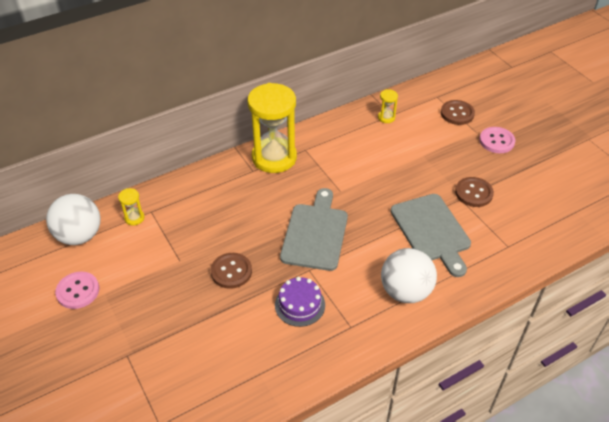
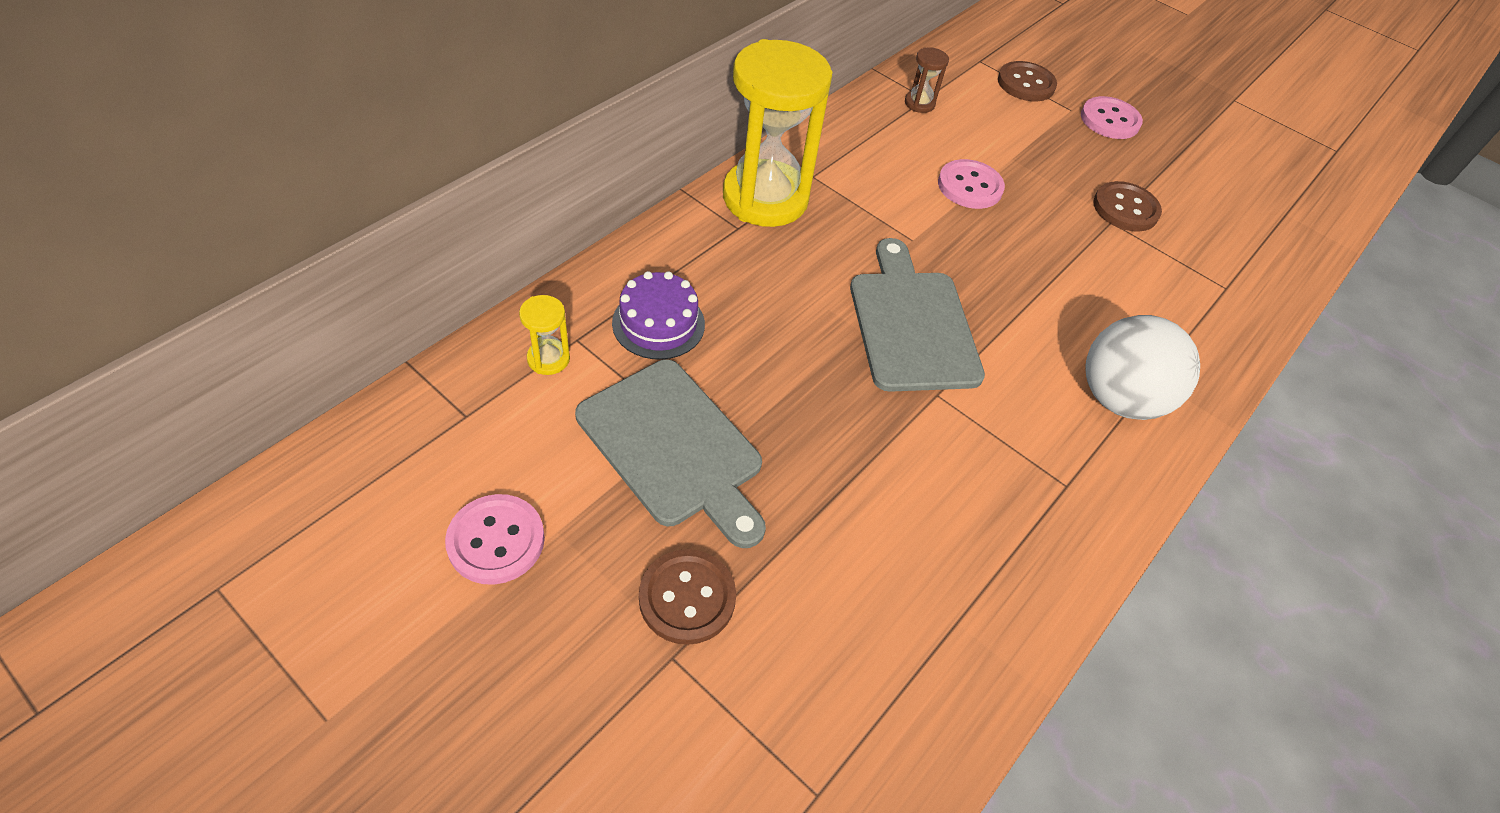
camera: 25 degrees left, 5 degrees up
white ball [46,194,101,245] -> none
brown button [211,253,252,289] -> brown button moved to [639,549,736,645]
purple cake [275,277,325,327] -> purple cake moved to [612,271,705,360]
yellow hourglass [378,89,398,123] -> brown hourglass [905,47,949,113]
grey cutting board [390,194,471,277] -> grey cutting board moved to [575,359,766,548]
none -> pink button [938,159,1005,209]

